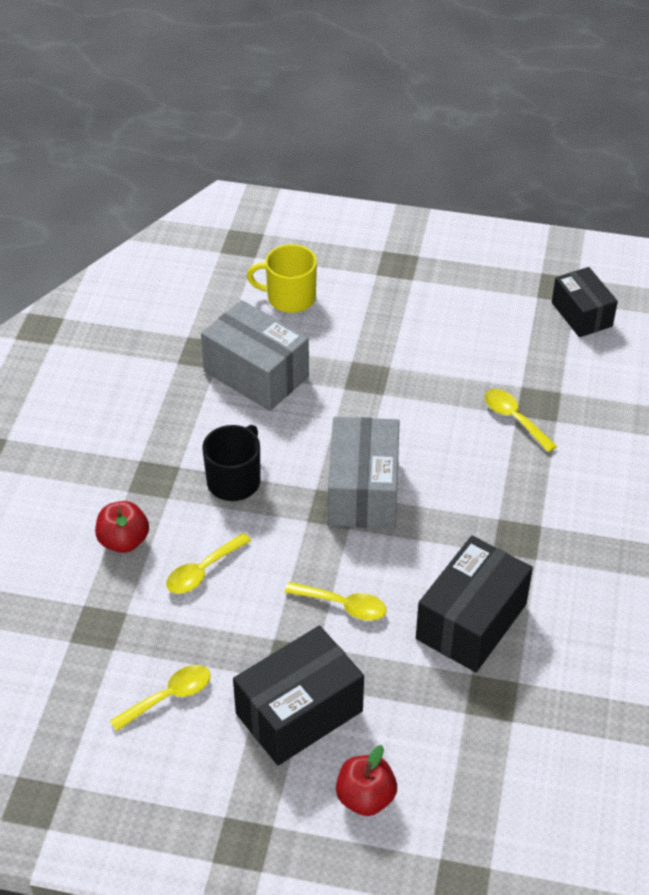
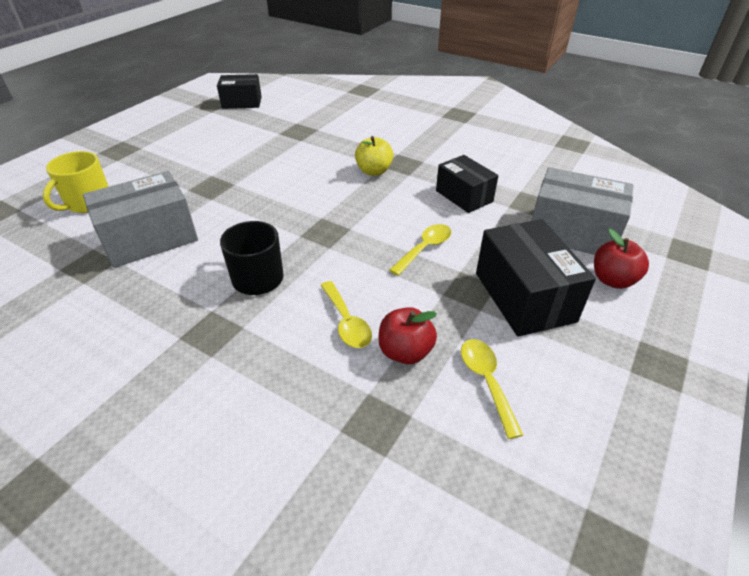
camera: 70 degrees left, 5 degrees down
red apple [95,501,149,553] -> red apple moved to [378,307,437,364]
grey box [328,417,400,529] -> grey box moved to [532,167,634,255]
black box [416,536,533,672] -> black box [436,155,498,213], size x0.66
yellow spoon [484,389,557,452] -> none
none -> yellow apple [355,136,394,176]

